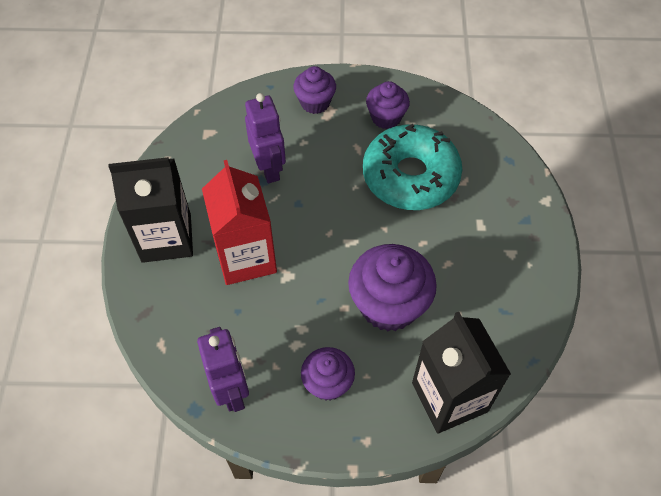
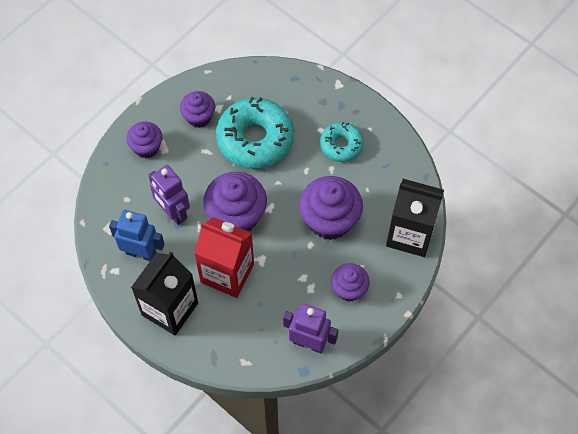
camera: 50 degrees left, 5 degrees up
purple robot [245,93,286,183] -> purple robot turned 150 degrees counterclockwise [149,165,190,225]
none -> blue robot [109,210,165,261]
none -> purple cupcake [204,172,267,231]
none -> turquoise donut [320,122,364,162]

